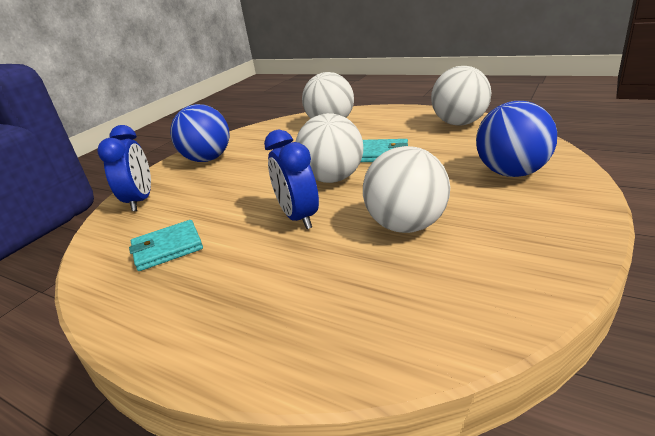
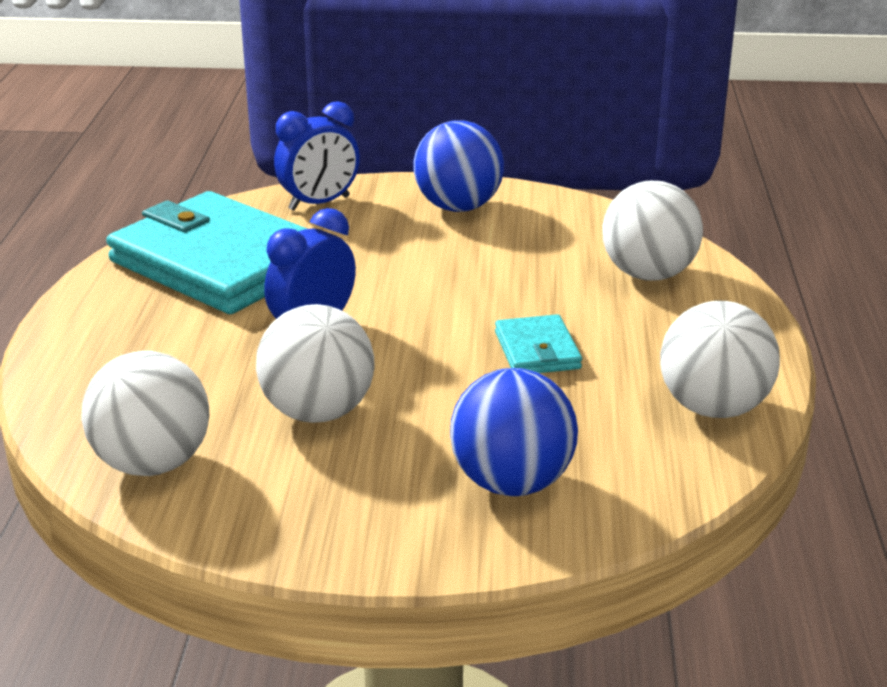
camera: 60 degrees right, 0 degrees up
turquoise wallet [129,220,203,271] -> turquoise wallet [106,191,307,314], size x2.29
white ball [296,113,363,183] -> white ball moved to [81,351,209,476]

